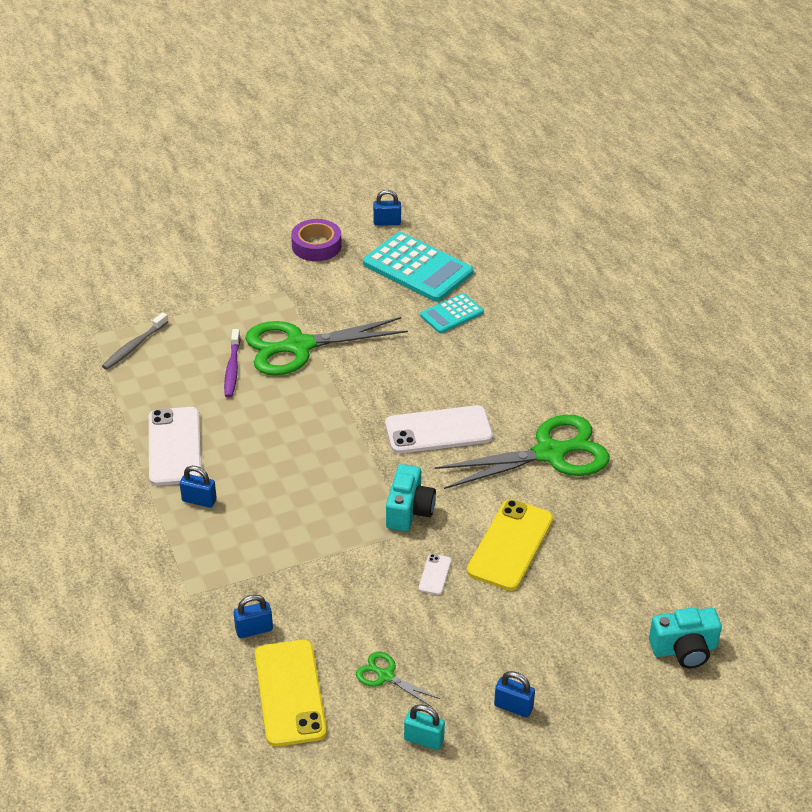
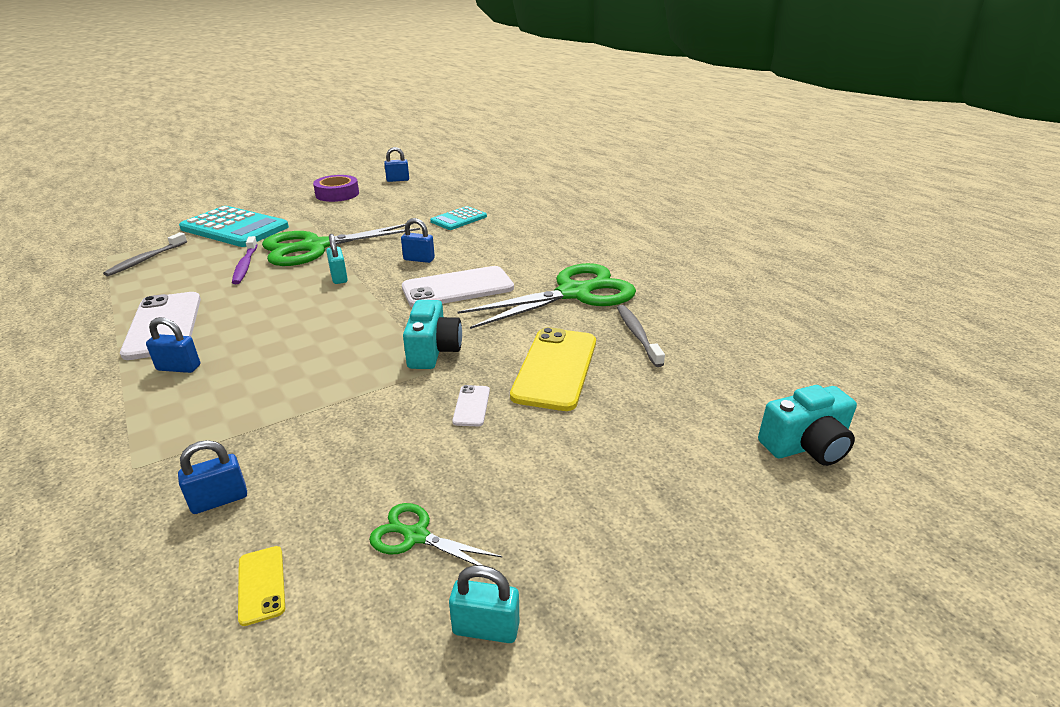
camera: 10 degrees left, 10 degrees down
yellow phone [255,640,327,747] -> yellow phone [238,546,285,626], size x0.44
turquoise calculator [363,232,474,302] -> turquoise calculator moved to [179,206,289,247]
blue padlock [494,671,535,717] -> blue padlock moved to [401,218,435,263]
none -> turquoise padlock [326,234,348,284]
none -> grey toothbrush [617,305,665,367]

